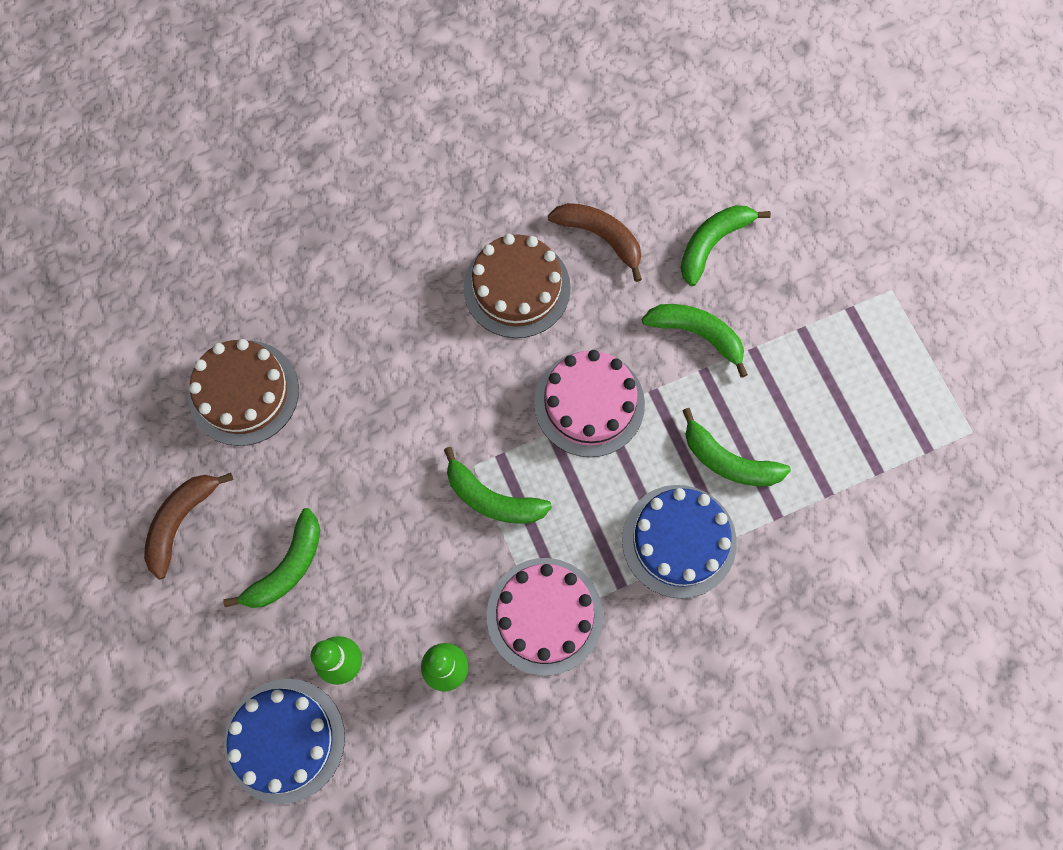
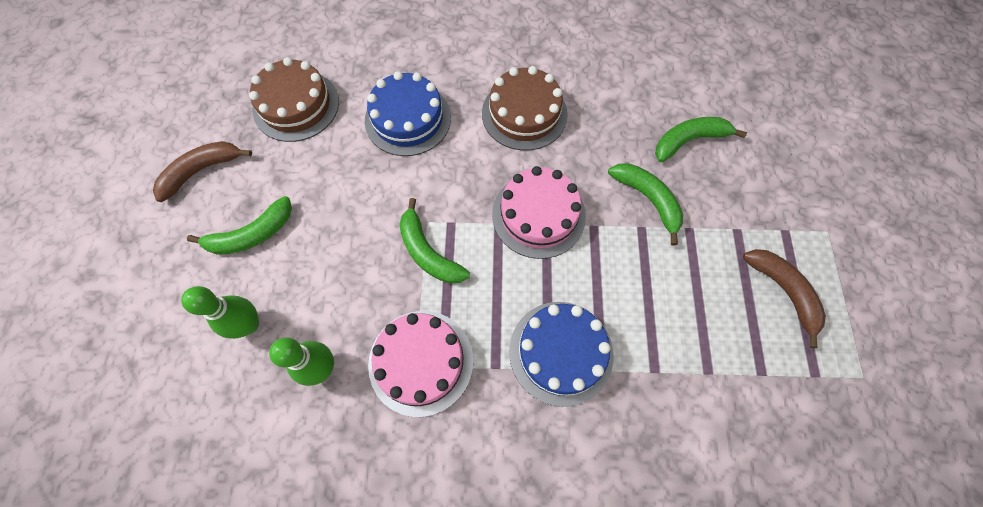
camera: 25 degrees right, 5 degrees down
blue cake [224,679,345,804] -> blue cake moved to [365,71,451,156]
brown banana [548,203,642,282] -> brown banana moved to [743,249,826,348]
green banana [682,408,791,486] -> none

